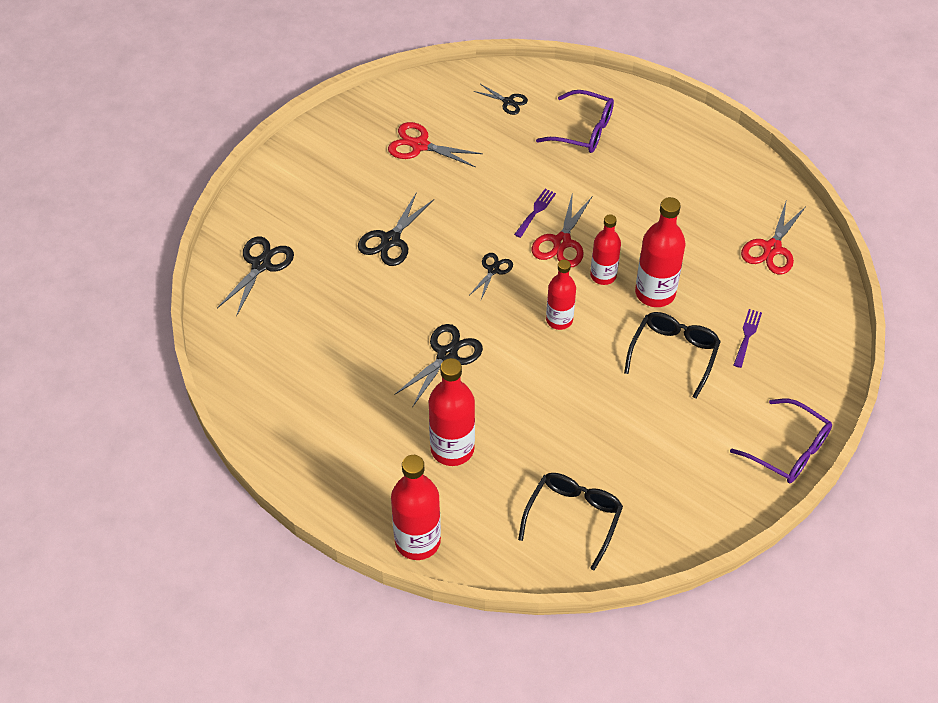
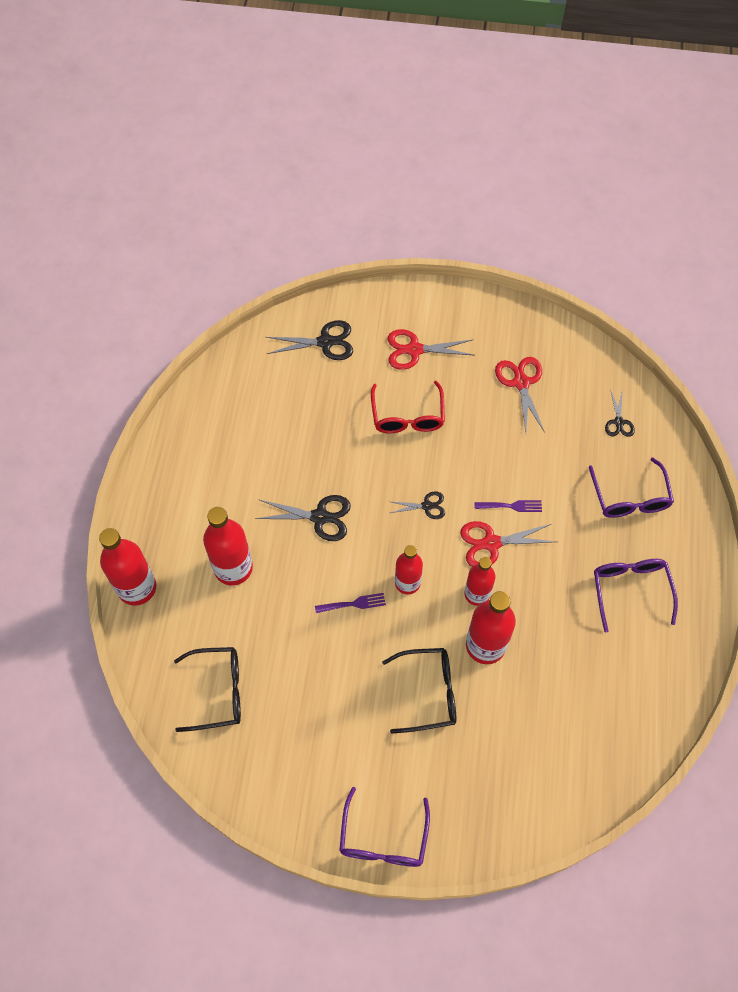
camera: 60 degrees right, 10 degrees up
black scissors [358,192,434,266] -> red glasses [371,381,445,433]
purple fork [734,309,762,368] -> purple fork moved to [315,593,386,613]
red scissors [741,199,806,275] -> red scissors moved to [388,329,474,370]
none -> purple glasses [594,559,678,632]

